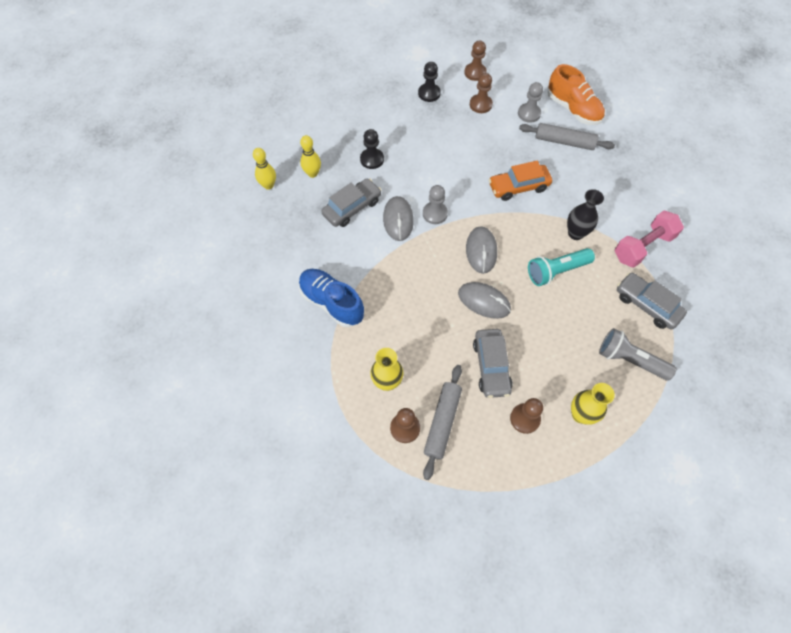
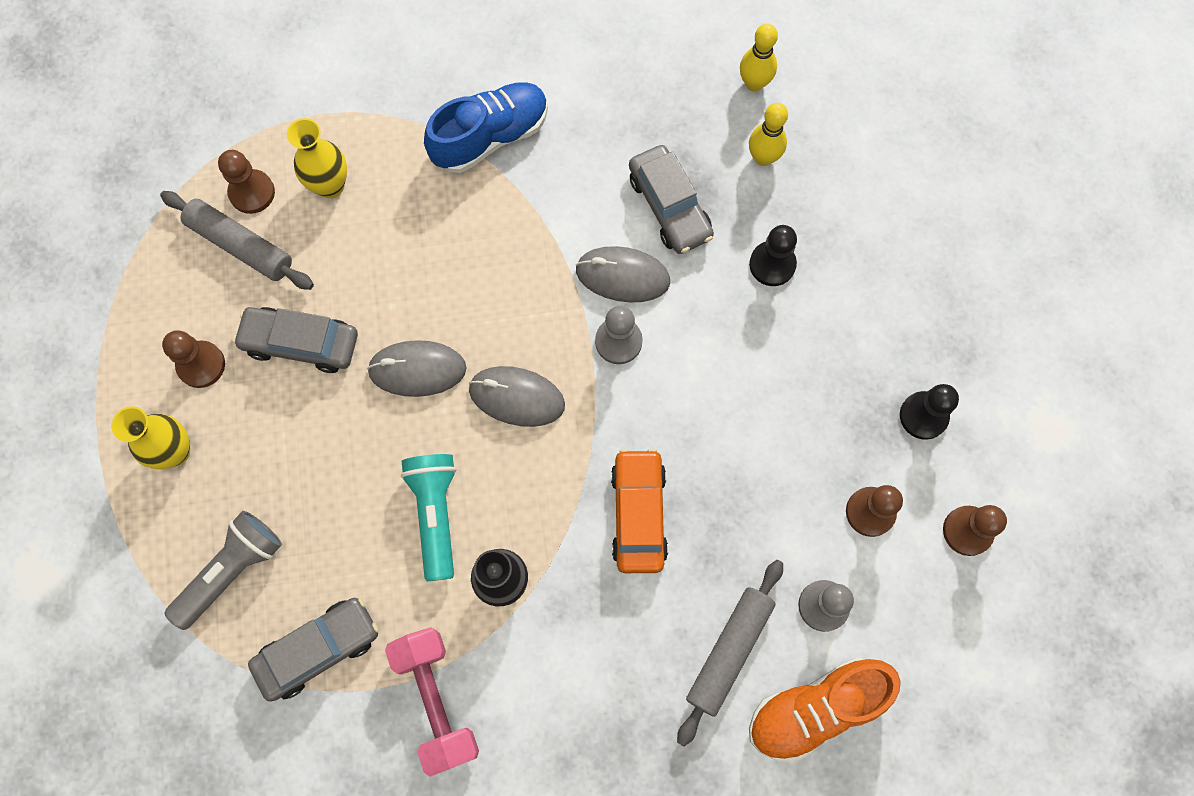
camera: 105 degrees right, 10 degrees up
grey mouse [458,282,511,319] -> grey mouse turned 45 degrees clockwise [367,340,466,397]

